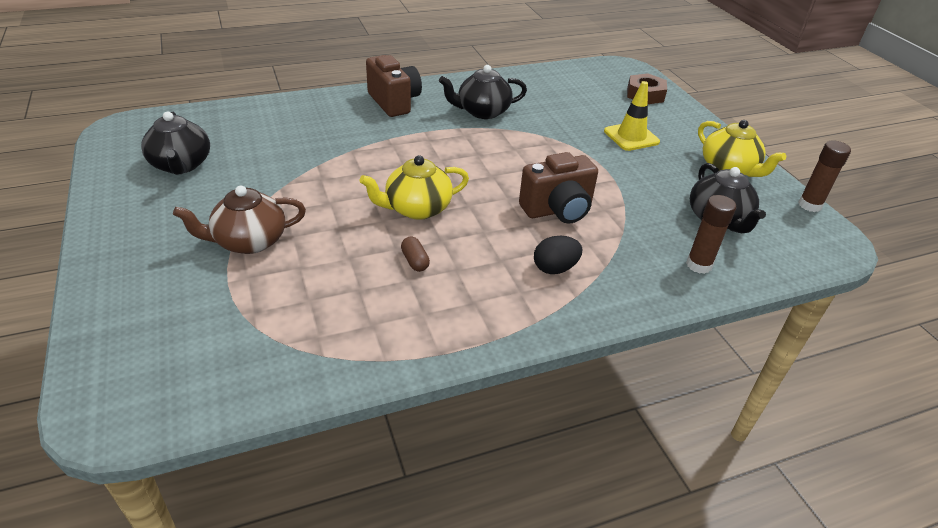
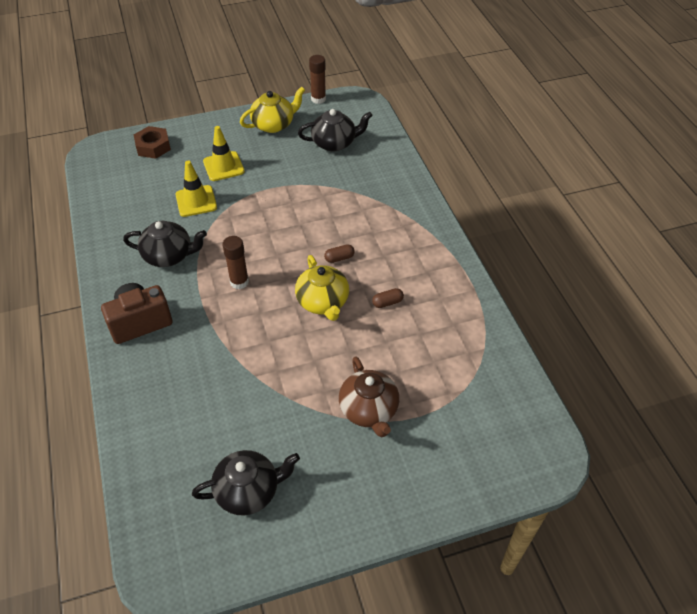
camera: 85 degrees left, 10 degrees up
black teapot [439,65,527,119] -> black teapot turned 75 degrees counterclockwise [123,221,207,267]
brown camera [519,152,598,224] -> none
black egg [534,236,582,274] -> none
brown glue stick [686,195,736,274] -> brown glue stick moved to [222,236,249,289]
none -> yellow traffic cone [175,161,217,217]
none -> brown capsule [324,244,355,263]

